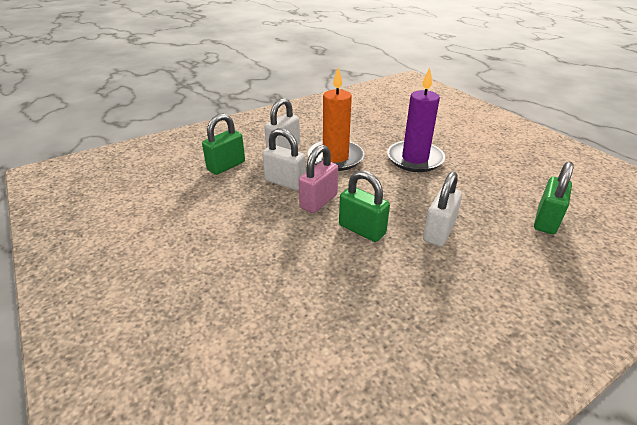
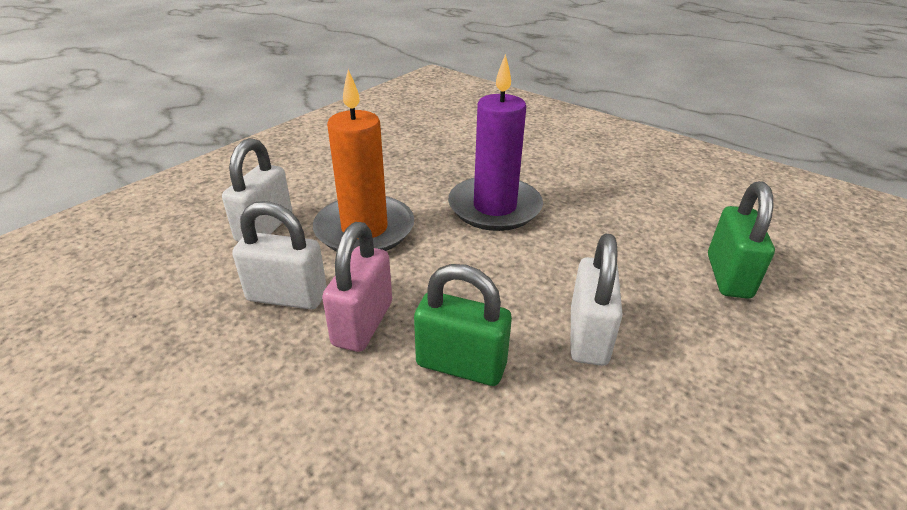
camera: 20 degrees left, 0 degrees up
green padlock [202,114,245,175] -> none

